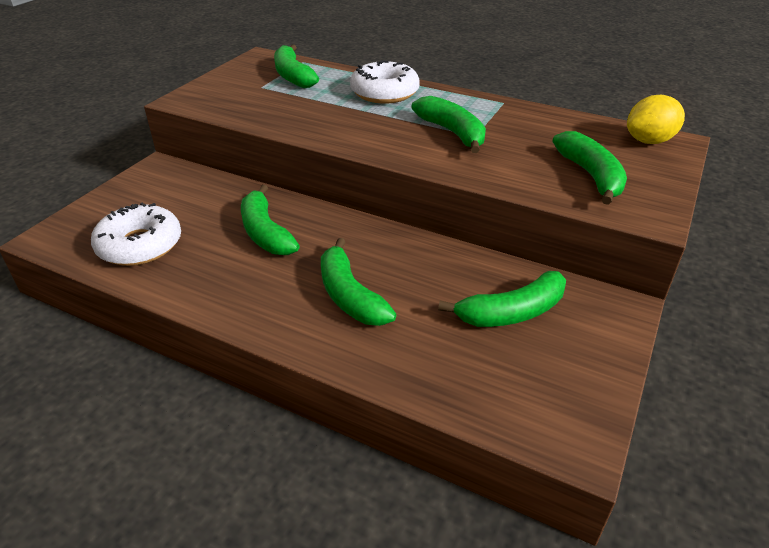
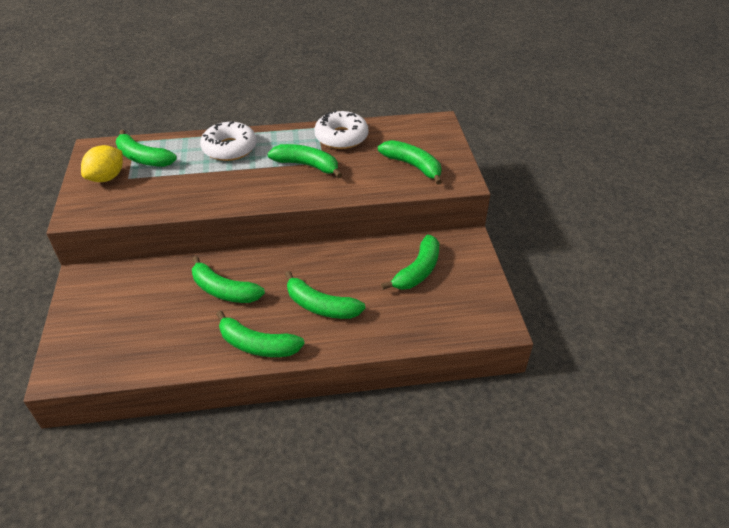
camera: 35 degrees left, 5 degrees up
white donut [91,203,181,266] -> white donut moved to [314,110,369,149]
yellow lemon [627,95,685,144] -> yellow lemon moved to [81,145,123,182]
none -> green banana [216,310,305,357]

